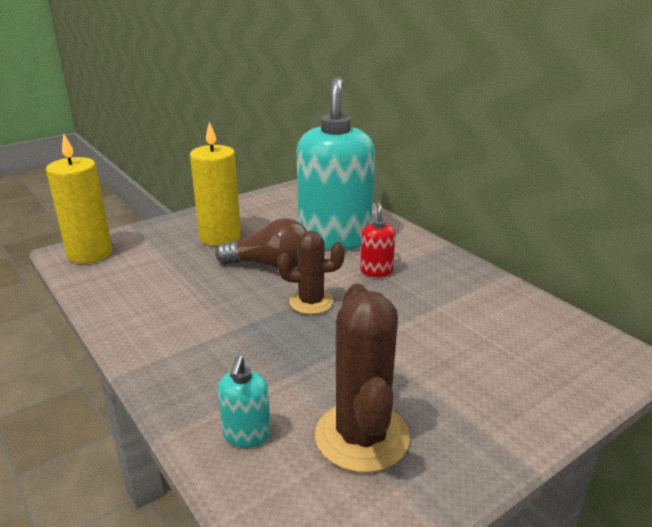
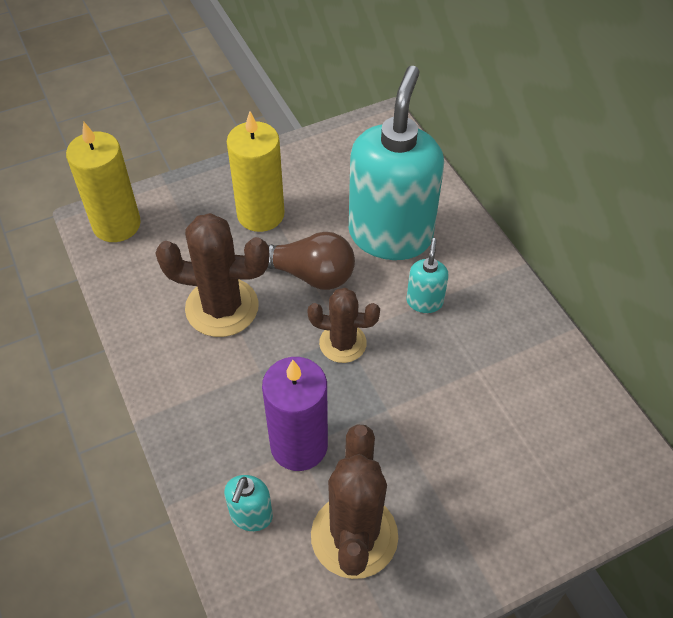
camera: 10 degrees right, 25 degrees up
red soap dispenser [360,202,396,277] -> turquoise soap dispenser [407,238,449,313]
none -> brown cactus [155,213,269,337]
none -> purple candle [262,357,328,471]

